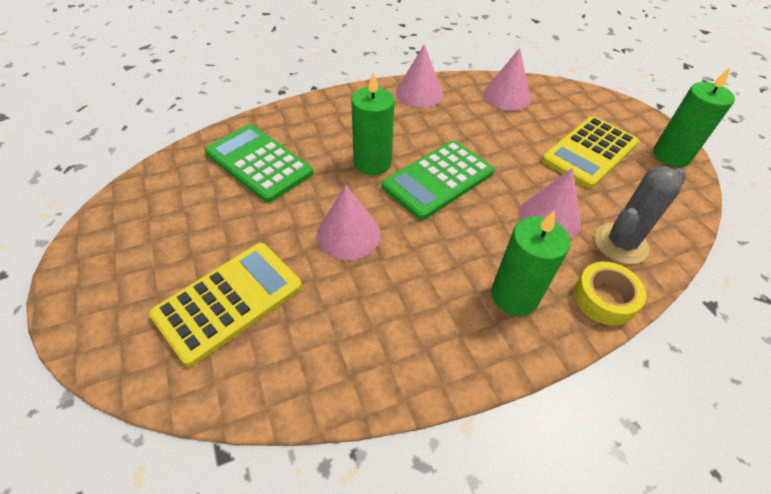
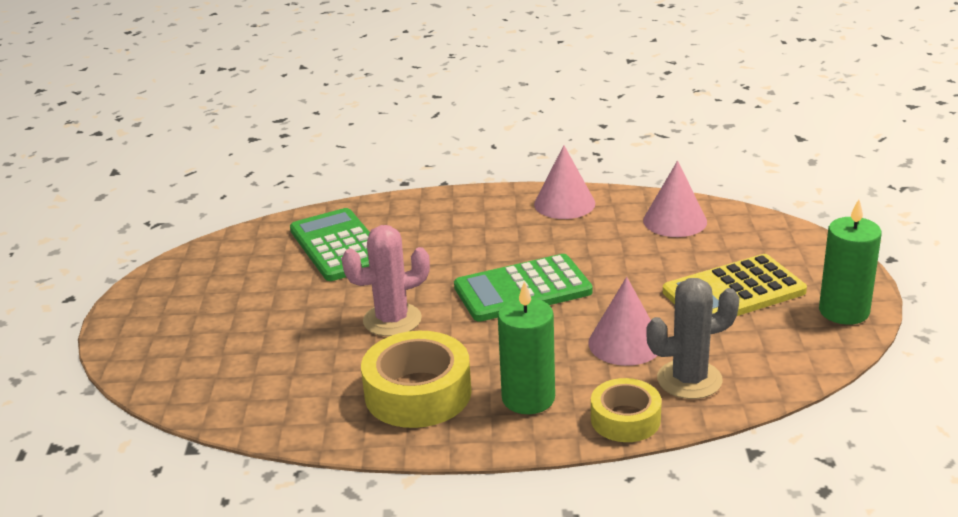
camera: 25 degrees right, 20 degrees down
yellow calculator [149,243,302,367] -> none
pink cone [317,185,381,260] -> pink cactus [342,225,430,336]
green candle [351,72,395,175] -> none
none -> yellow tape [361,331,471,428]

